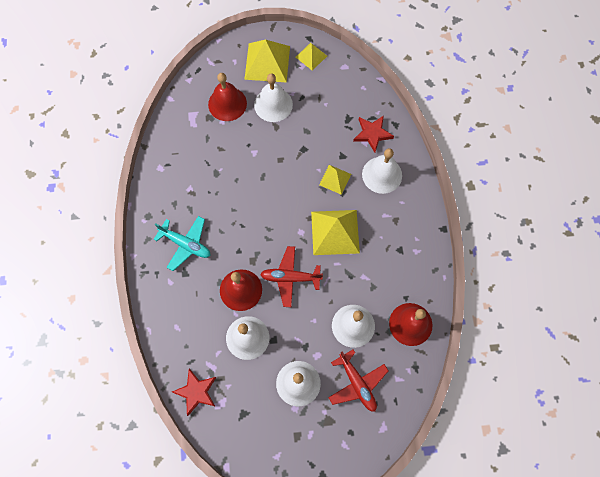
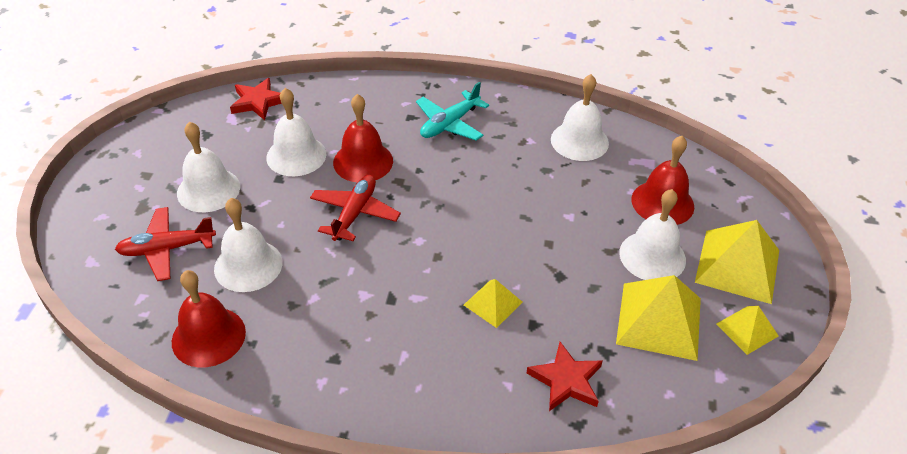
camera: 105 degrees right, 25 degrees down
yellow pyramid [311,210,360,255] -> yellow pyramid moved to [616,275,701,361]
white bell [362,148,402,194] -> white bell moved to [551,74,609,161]

